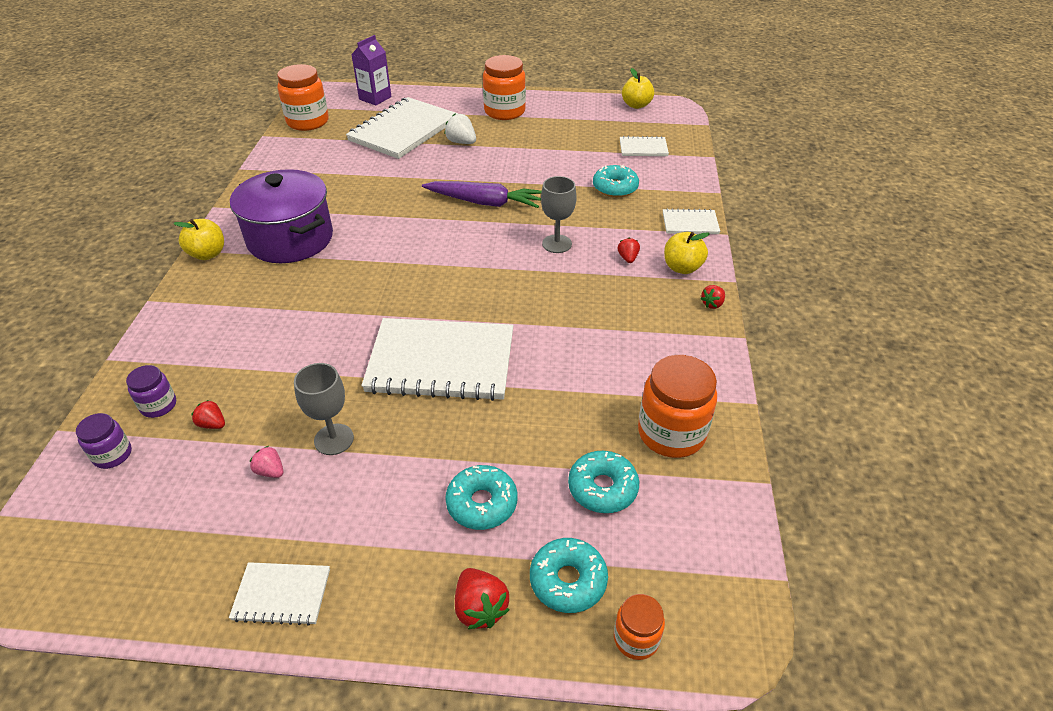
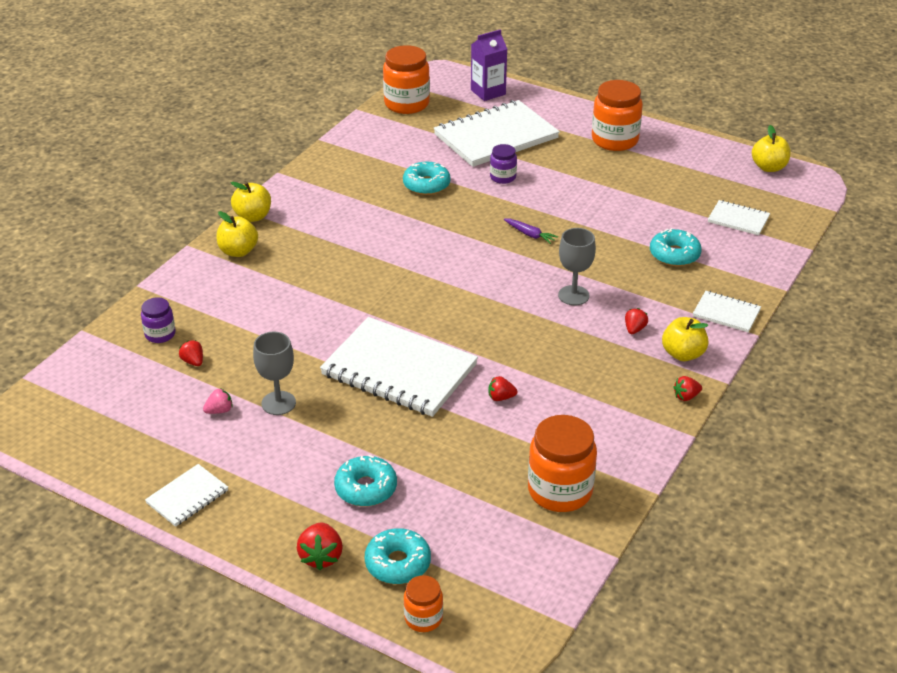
camera: 25 degrees right, 5 degrees down
purple jar [76,413,132,469] -> purple jar moved to [490,144,517,184]
white notebook [229,562,330,626] -> white notebook turned 75 degrees counterclockwise [145,464,228,527]
purple pot [230,169,333,263] -> none
pink strawberry [250,446,283,478] -> pink strawberry turned 90 degrees clockwise [203,389,233,414]
purple carrot [422,181,542,208] -> purple carrot [504,219,558,244], size x0.47
white strawberry [444,114,476,144] -> none
turquoise donut [568,451,639,513] -> turquoise donut moved to [403,162,451,195]
none -> yellow apple [217,211,258,257]
none -> red strawberry [488,376,518,401]

